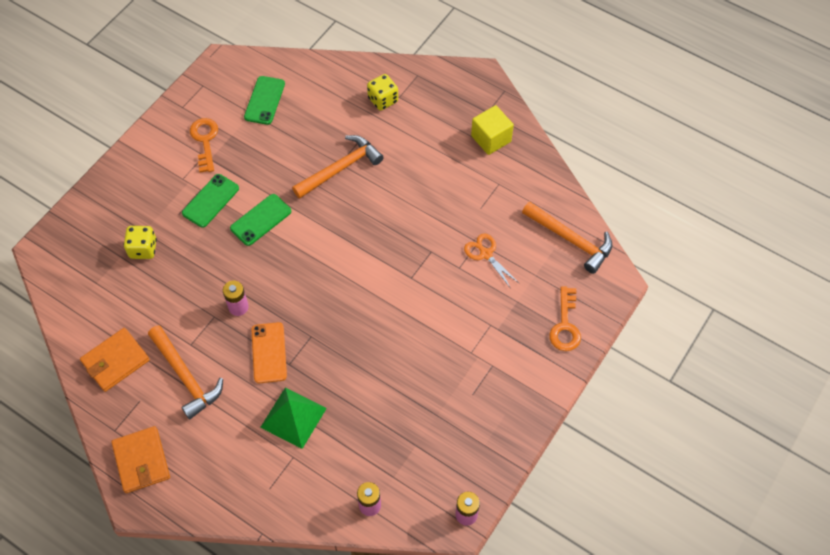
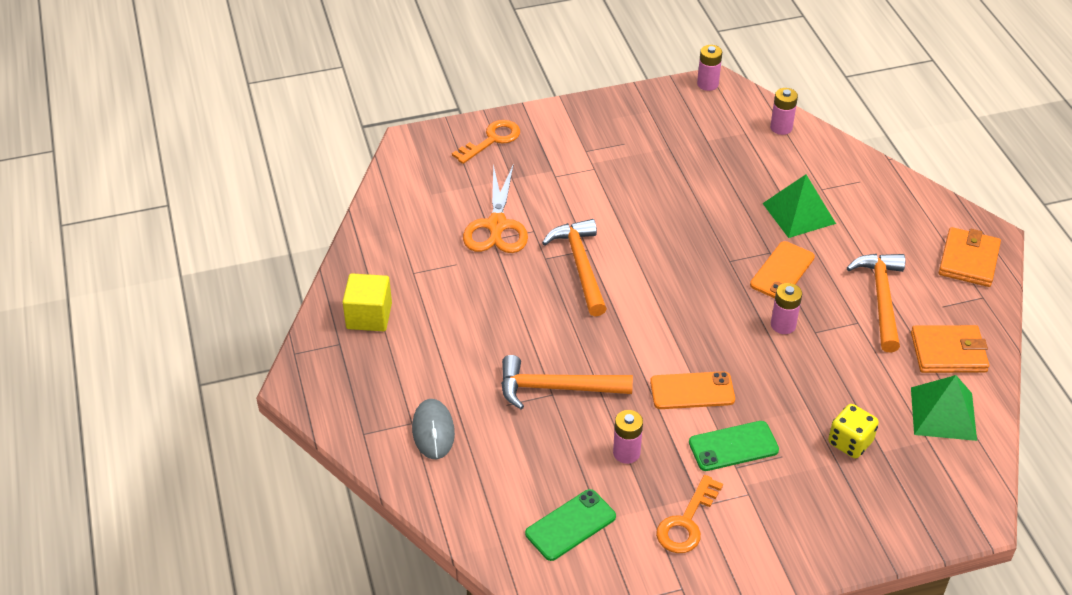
camera: 140 degrees left, 15 degrees down
green phone [230,194,291,246] -> orange phone [650,371,735,409]
yellow dice [367,74,398,111] -> grey mouse [412,399,455,459]
orange scissors [464,233,519,287] -> orange scissors [463,164,528,253], size x1.61
orange hammer [522,202,612,274] -> orange hammer moved to [542,219,607,316]
none -> pink battery [613,410,643,464]
none -> green pyramid [911,375,977,441]

